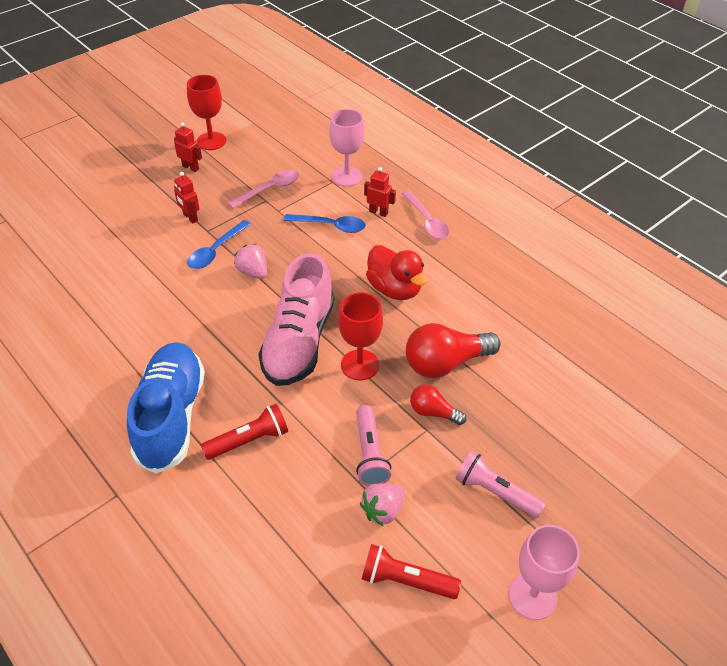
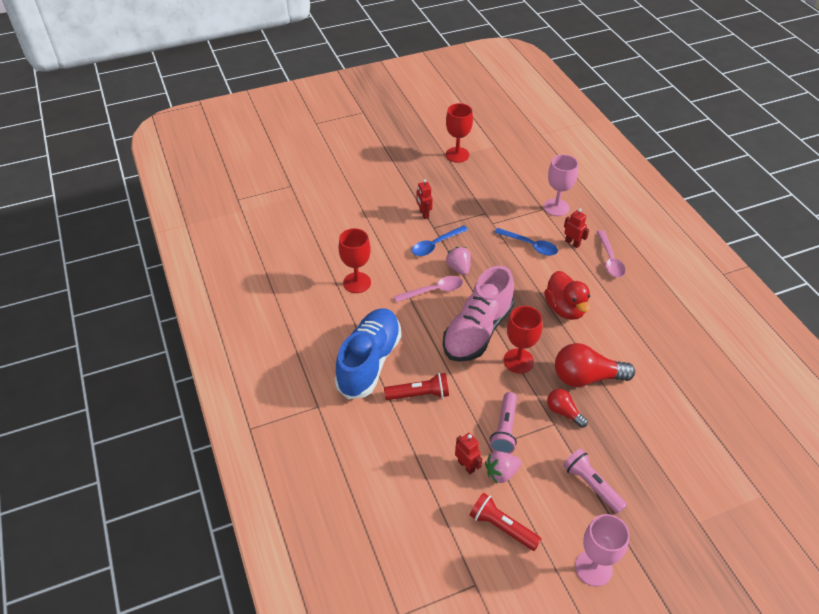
camera: 20 degrees right, 0 degrees up
red robot [174,122,202,172] -> red robot moved to [455,433,482,474]
pink spoon [228,170,299,208] -> pink spoon moved to [394,276,463,303]
none -> red goblet [338,228,371,293]

